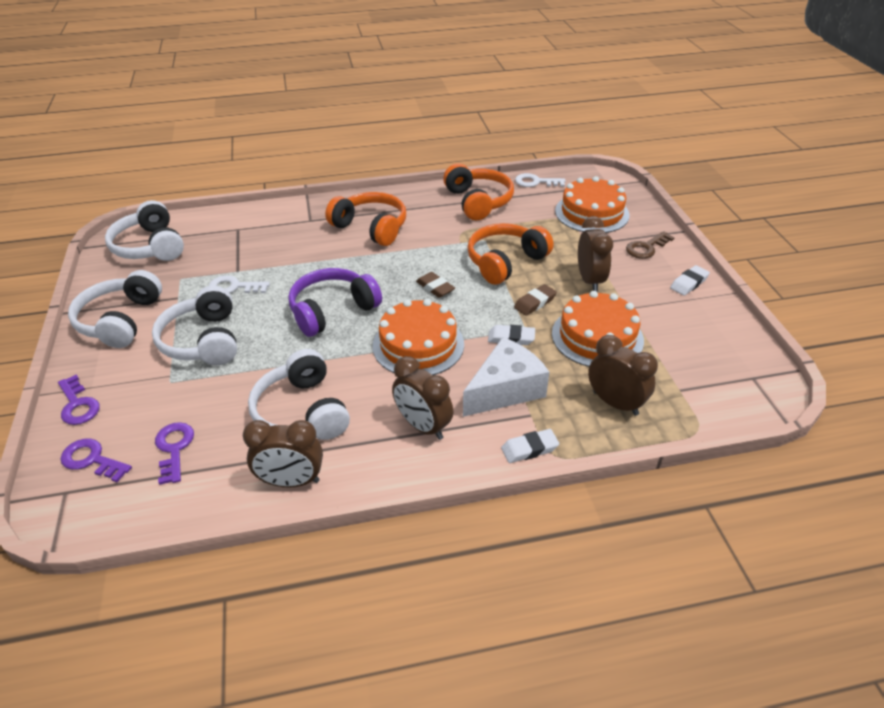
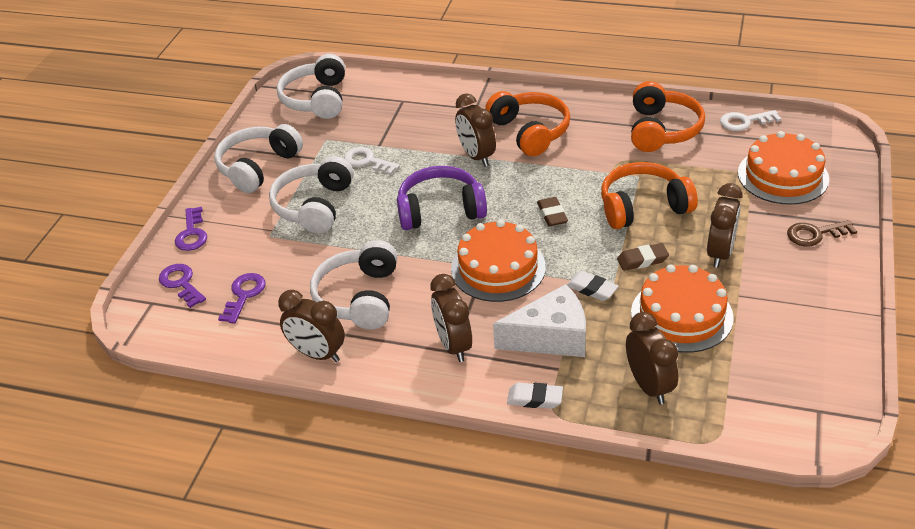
camera: 30 degrees right, 0 degrees up
white key [515,173,566,187] -> white key turned 45 degrees counterclockwise [720,110,781,131]
white eraser [670,265,710,295] -> none
none -> brown clock [455,94,496,167]

